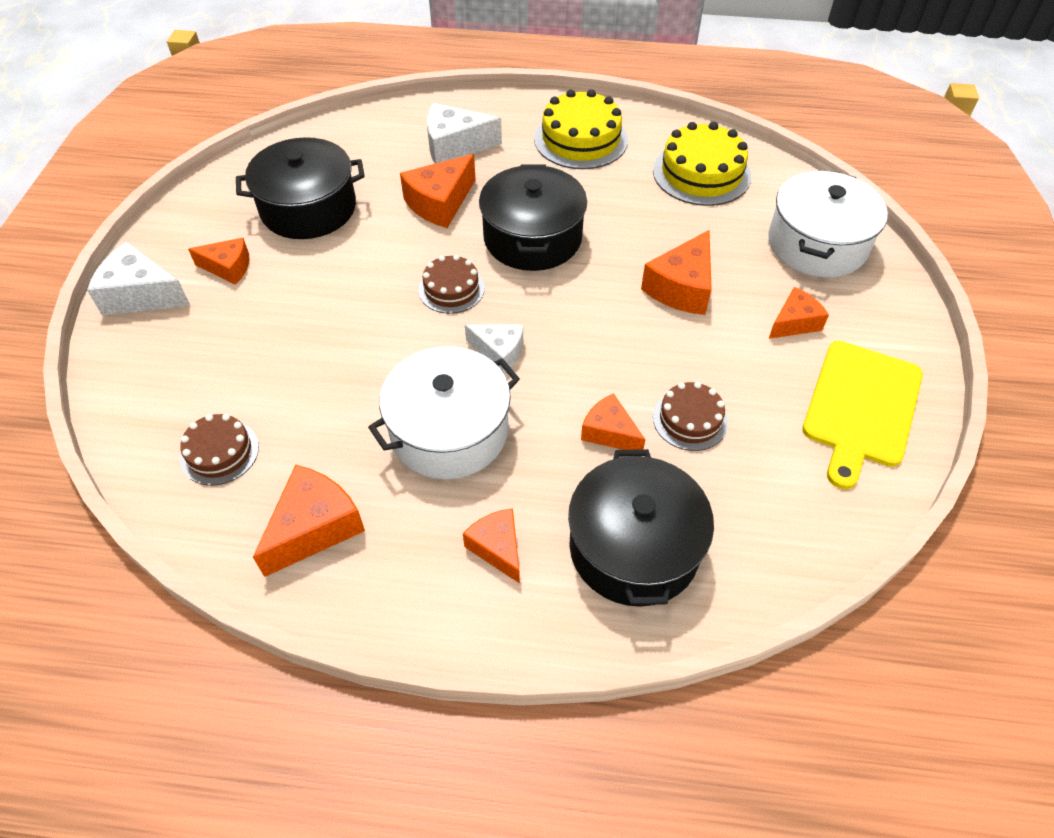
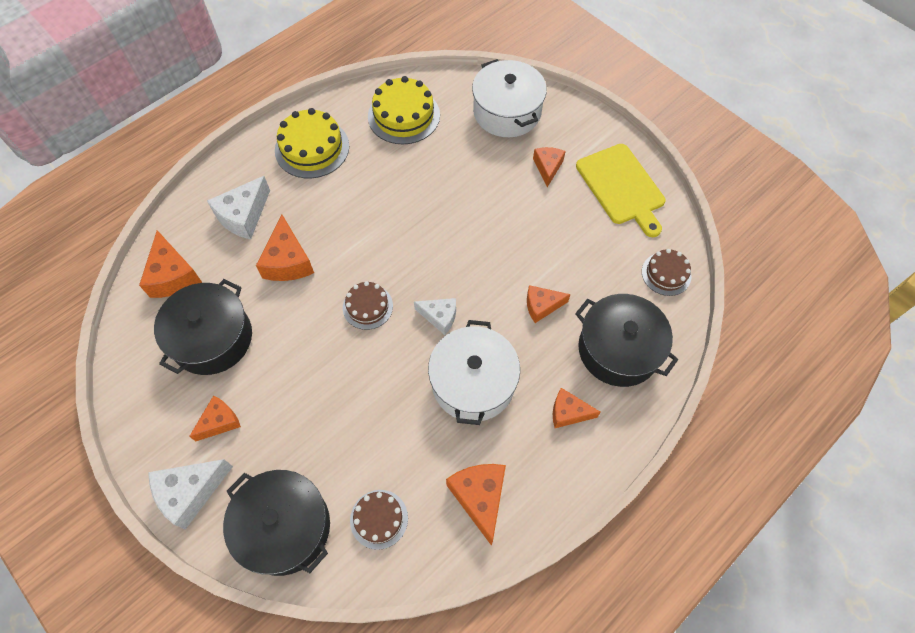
camera: 50 degrees left, 10 degrees up
white cheese [465,324,523,374] -> white cheese turned 45 degrees clockwise [414,298,456,335]
black pot [479,164,587,271] -> black pot moved to [223,470,330,576]
orange cheese [641,230,712,315] -> orange cheese moved to [139,230,202,298]
brown cake [653,382,728,451] -> brown cake moved to [642,249,691,296]

